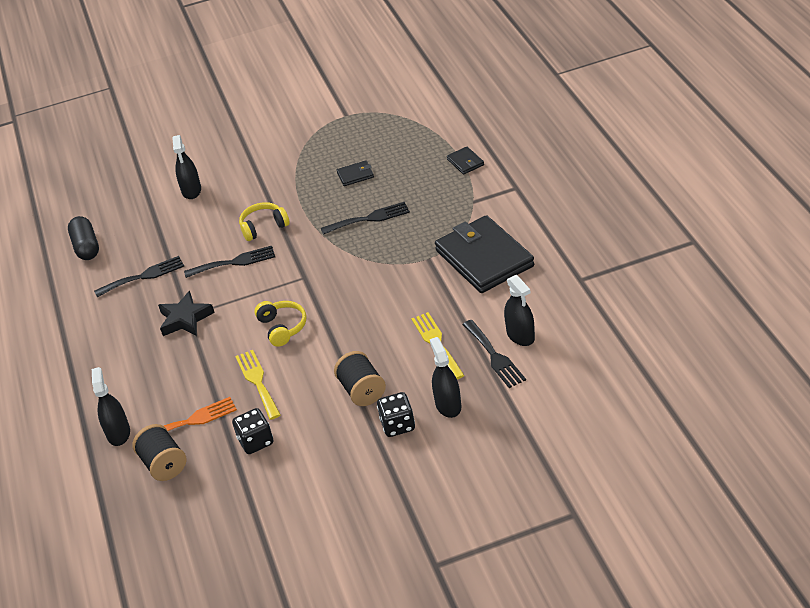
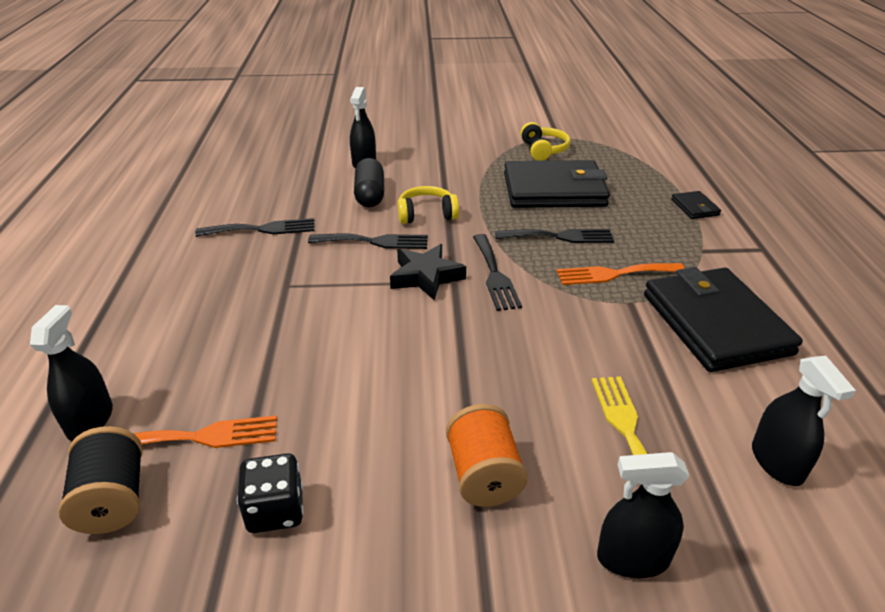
camera: 10 degrees right, 5 degrees down
black capsule [68,216,99,260] -> black capsule moved to [354,158,384,207]
black star [158,291,215,336] -> black star moved to [390,244,466,300]
yellow fork [235,350,281,420] -> none
yellow headphones [255,301,306,347] -> yellow headphones moved to [520,122,571,161]
black spool [334,351,386,406] -> orange spool [446,404,528,507]
black wallet [337,160,374,186] -> black wallet [504,160,610,208], size x2.39
black dice [377,392,415,437] -> none
black spray bottle [430,337,461,418] -> black spray bottle turned 90 degrees counterclockwise [597,452,689,578]
black fork [462,320,526,388] -> black fork moved to [473,234,522,311]
none -> orange fork [557,263,685,285]

